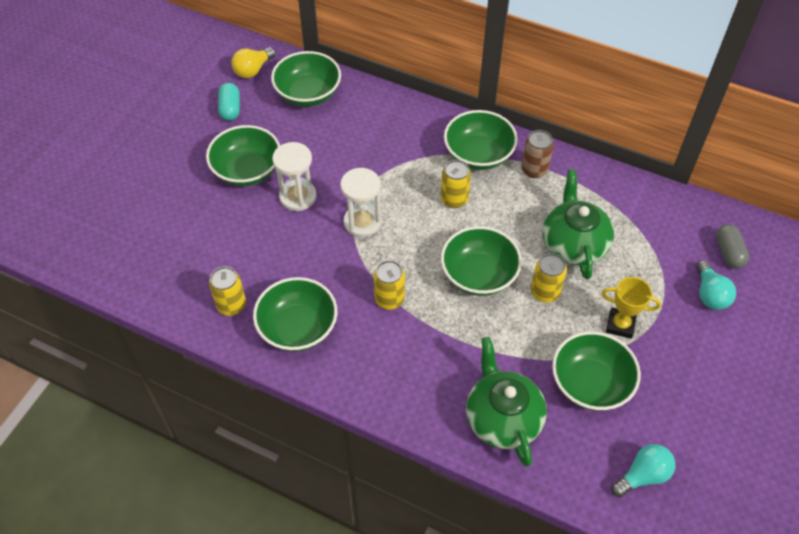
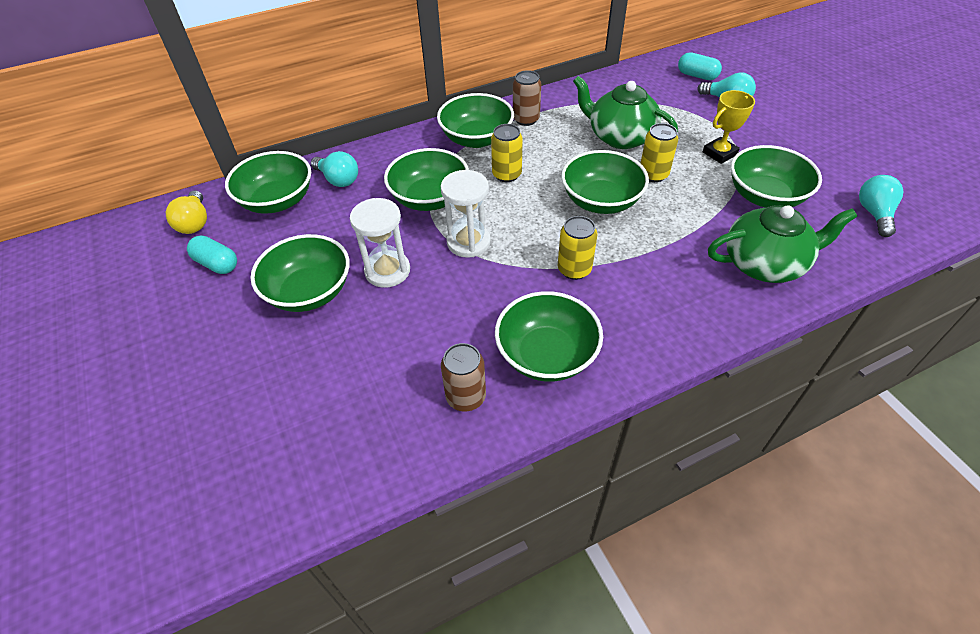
camera: 50 degrees left, 5 degrees down
yellow can [209,266,246,316] -> brown can [441,343,486,412]
green teapot [466,337,547,467] -> green teapot turned 150 degrees clockwise [708,205,857,283]
grey capsule [716,224,749,269] -> turquoise capsule [678,52,722,80]
none -> turquoise light bulb [311,151,358,187]
none -> green bowl [384,148,469,211]

